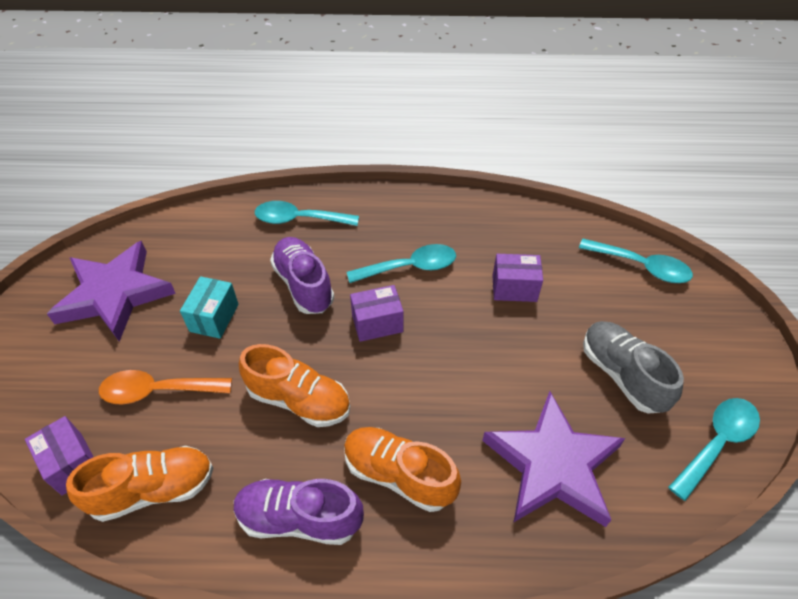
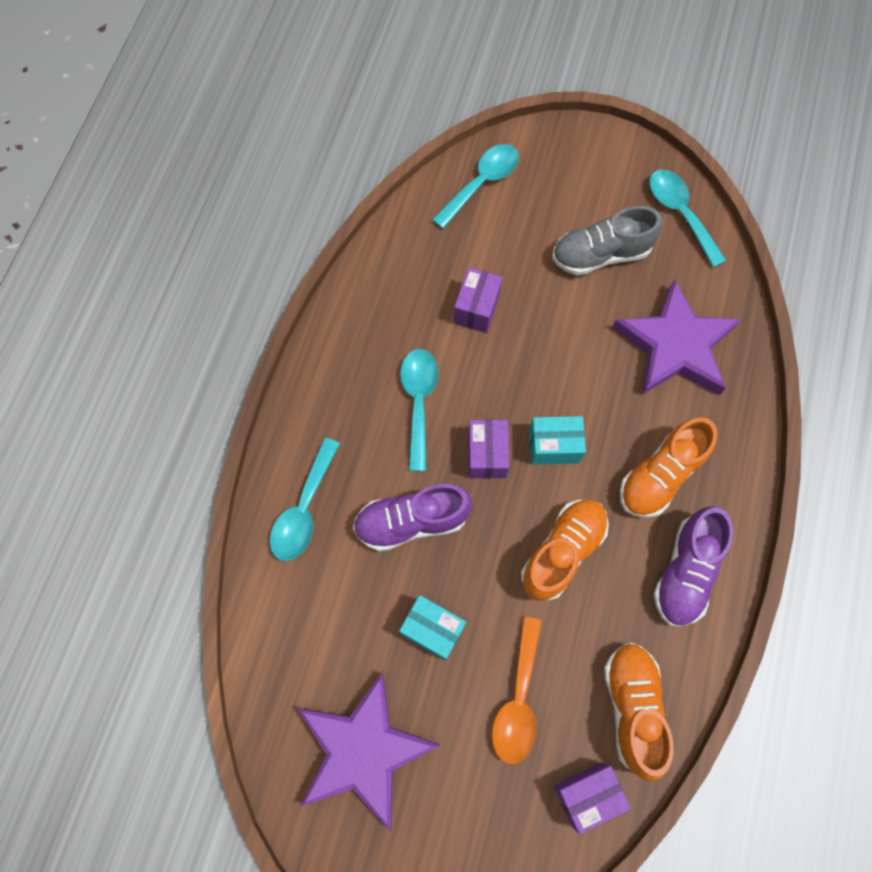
camera: 75 degrees left, 20 degrees up
none -> turquoise box [529,416,586,464]

